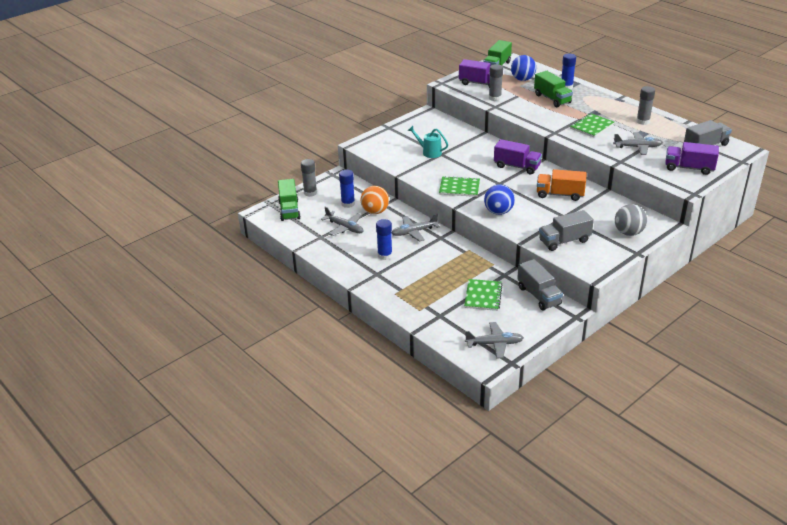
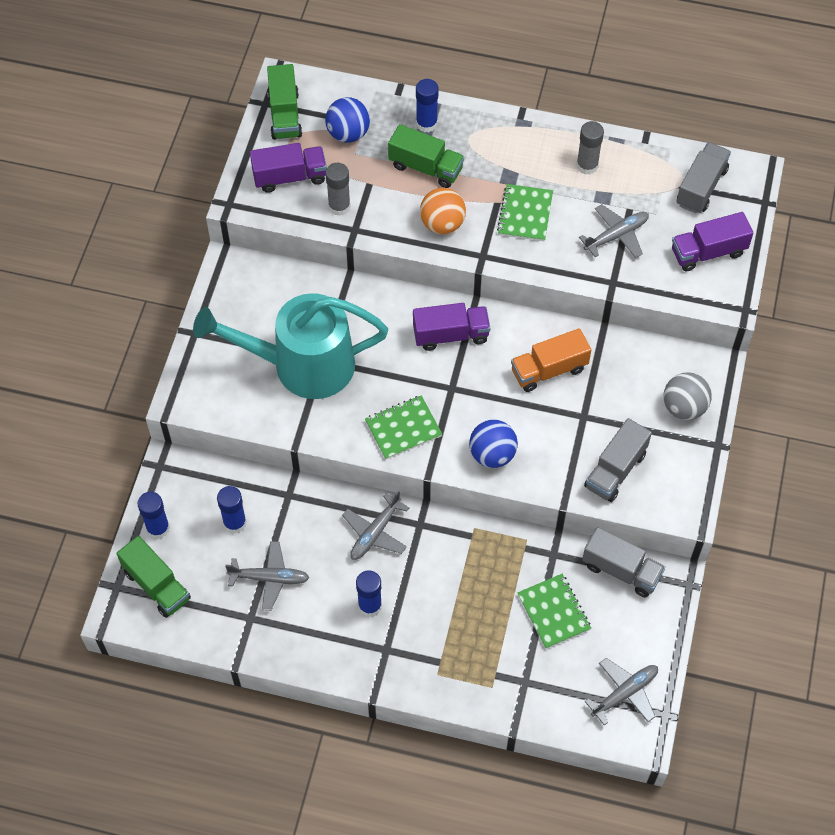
camera: 35 degrees left, 25 degrees up
grey glue stick [301,159,317,197] -> blue glue stick [137,492,170,539]
orange ball [361,186,389,214] -> orange ball moved to [420,188,466,234]
turquoise watering can [408,126,448,158] -> turquoise watering can [193,293,388,399], size x2.44

